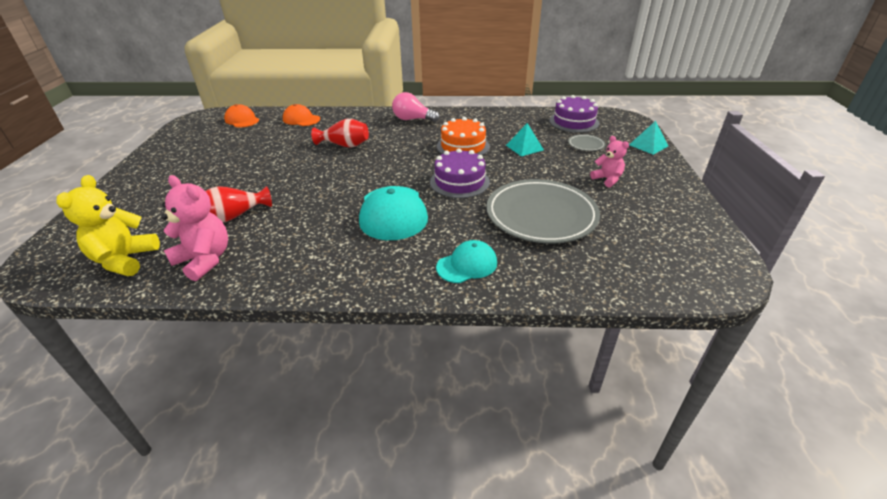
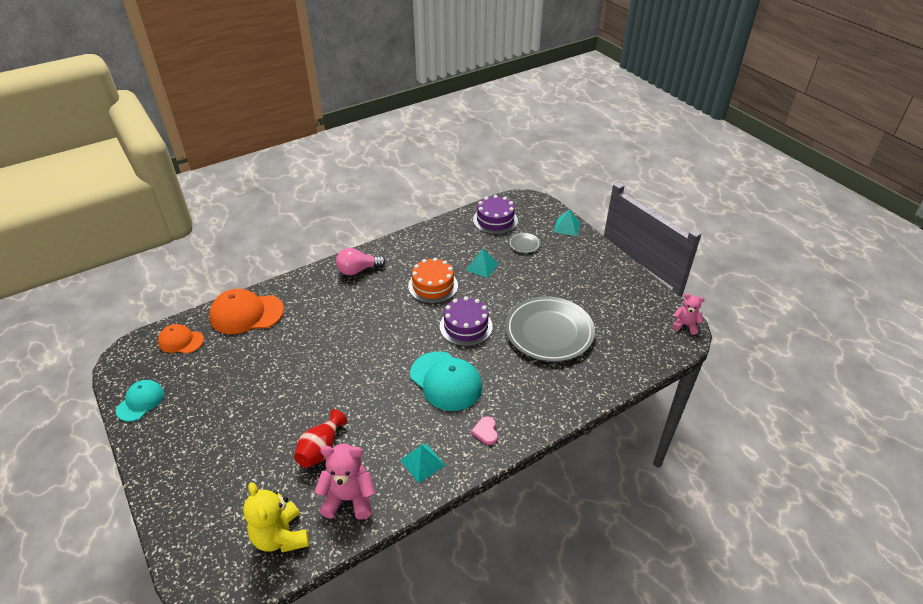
camera: 35 degrees left, 5 degrees up
orange cap [283,104,320,126] -> orange cap [209,289,284,334], size x1.66
red vase [311,119,369,148] -> none
turquoise cap [436,240,497,283] -> turquoise cap moved to [116,380,164,421]
pink teddy bear [590,136,629,187] -> pink teddy bear moved to [673,293,705,335]
none -> turquoise pyramid [400,444,446,483]
none -> pink heart [471,416,498,445]

